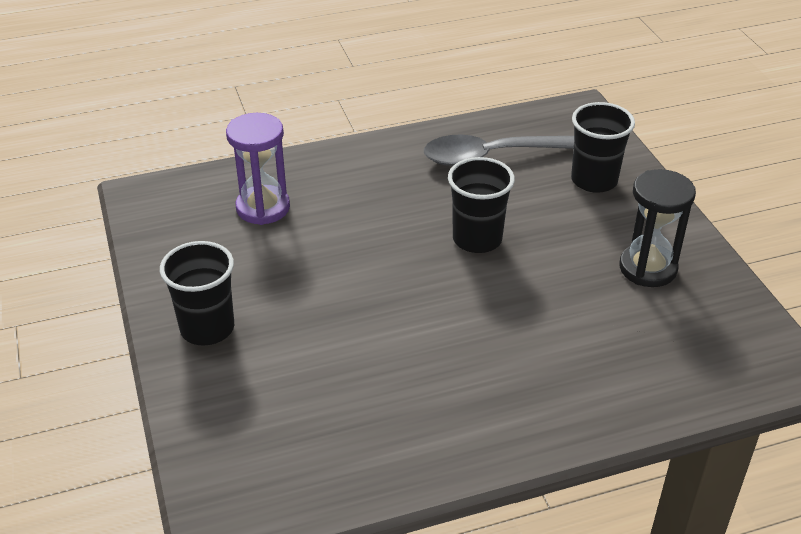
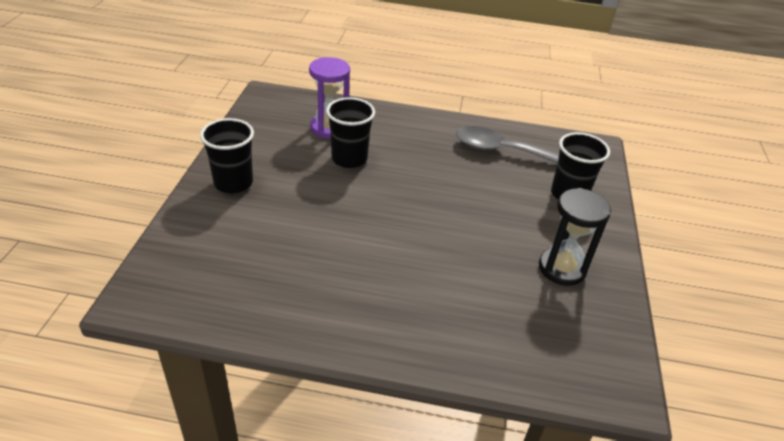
camera: 25 degrees right, 0 degrees up
black cup [448,157,515,253] -> black cup moved to [326,97,375,168]

